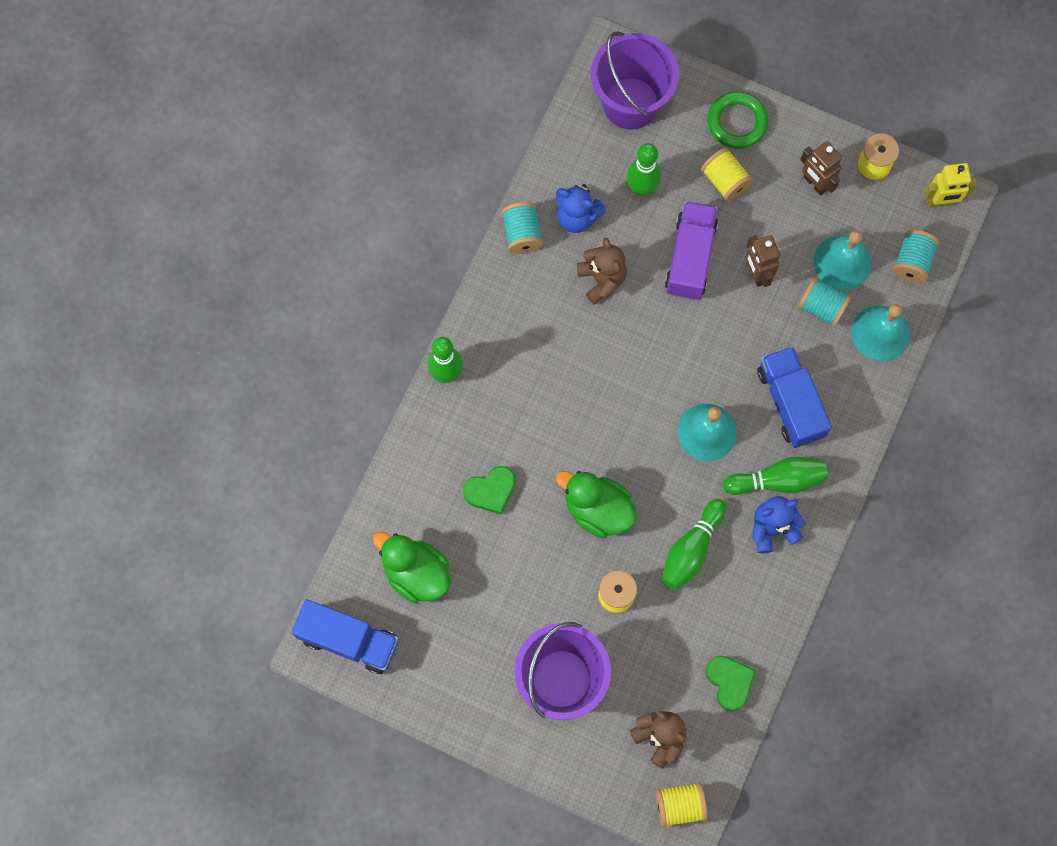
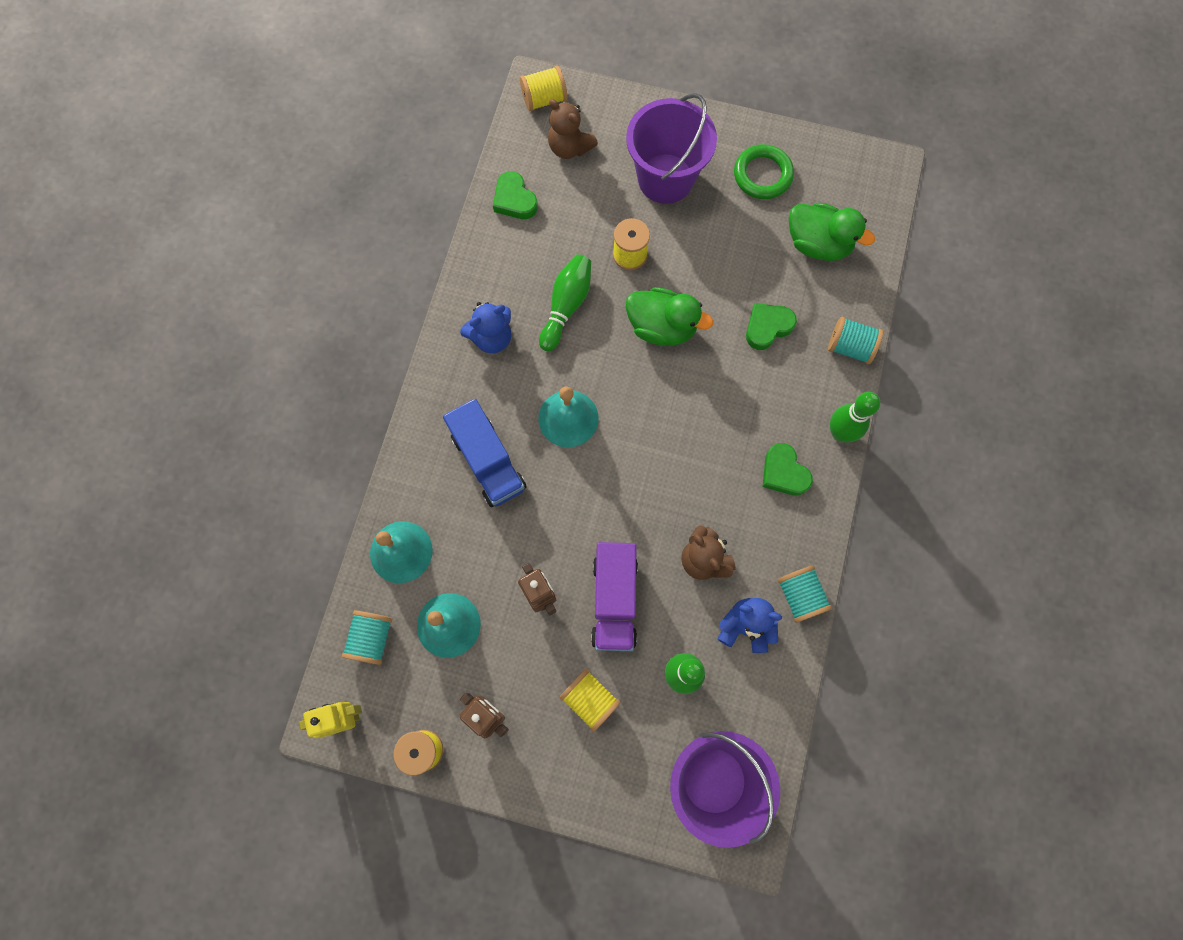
camera: 170 degrees right, 0 degrees up
blue truck [292,599,398,674] -> none
green ring [708,91,768,149] -> green ring moved to [734,144,794,199]
green bowling pin [723,457,828,495] -> none
turquoise spool [798,277,852,327] -> turquoise spool moved to [828,317,883,364]
none -> green heart [763,443,813,496]

